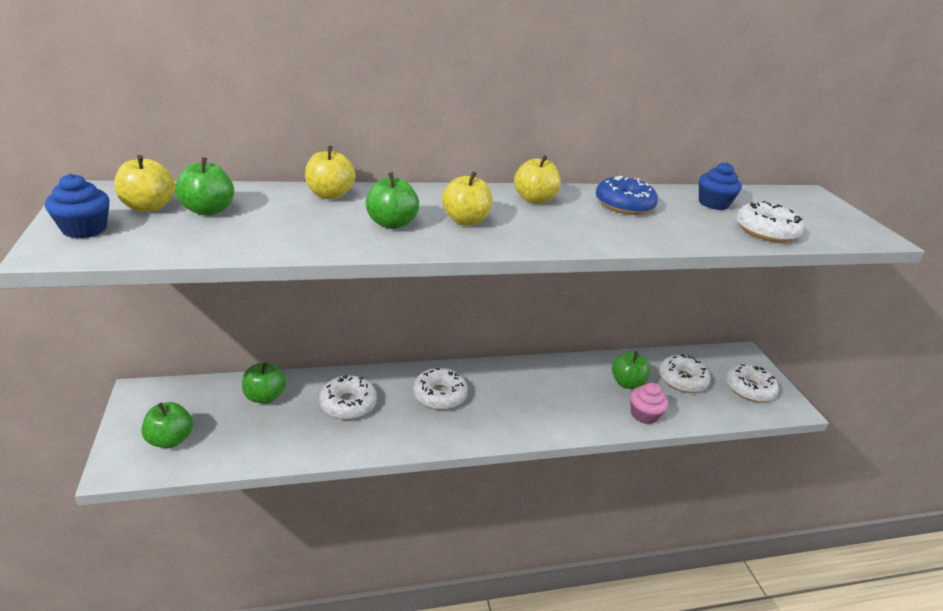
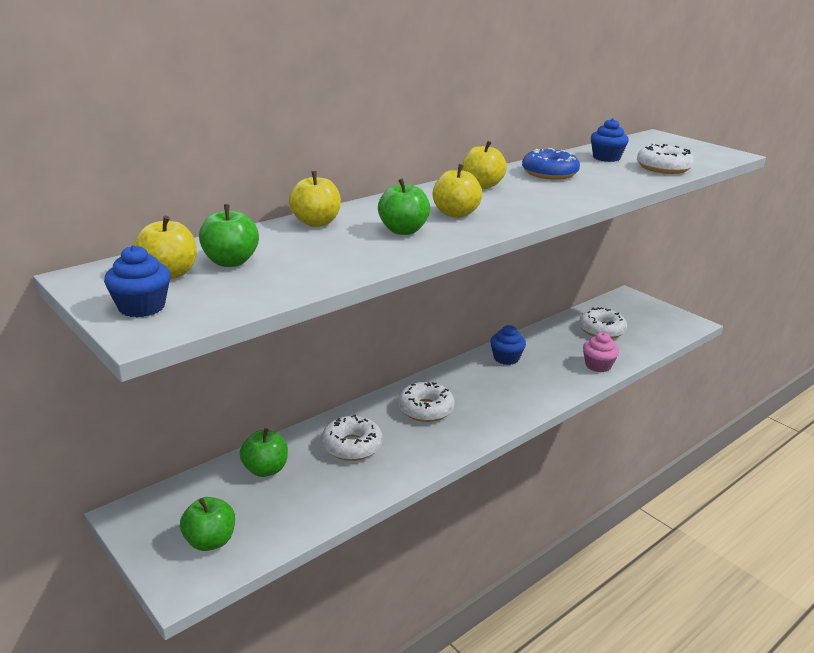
camera: 25 degrees left, 5 degrees down
green apple [612,351,651,389] -> none
white donut [726,364,779,402] -> none
none -> blue cupcake [490,325,526,365]

